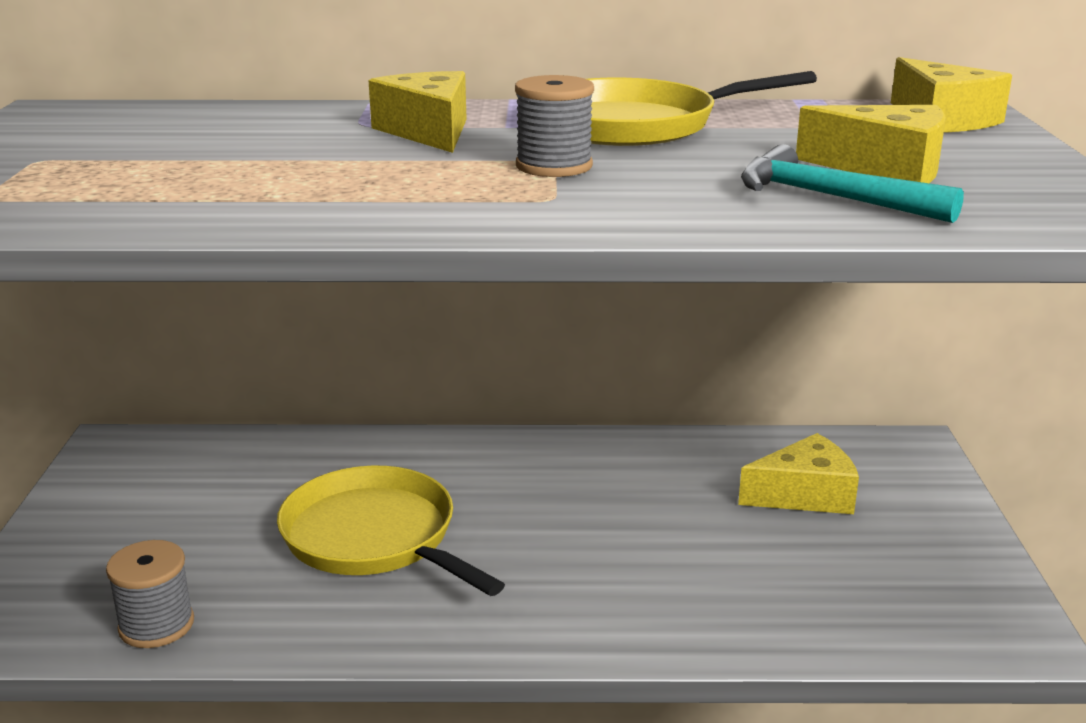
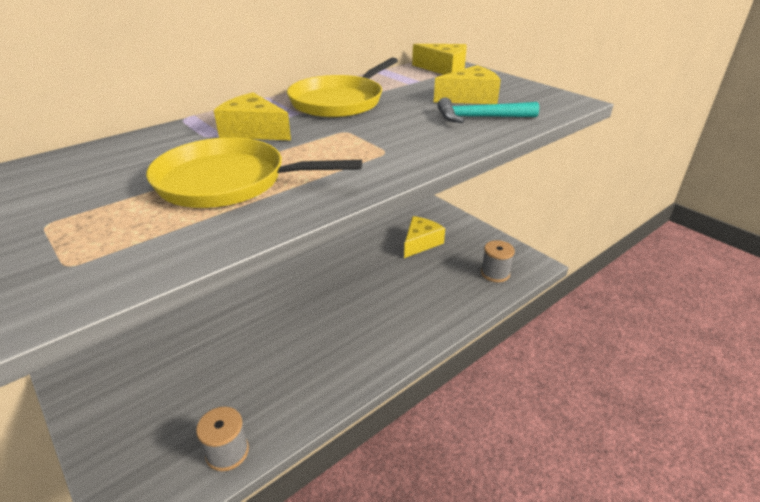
camera: 40 degrees left, 10 degrees up
yellow pan [277,466,505,596] -> yellow pan moved to [146,137,362,208]
grey spool [515,75,594,177] -> grey spool moved to [481,240,515,282]

